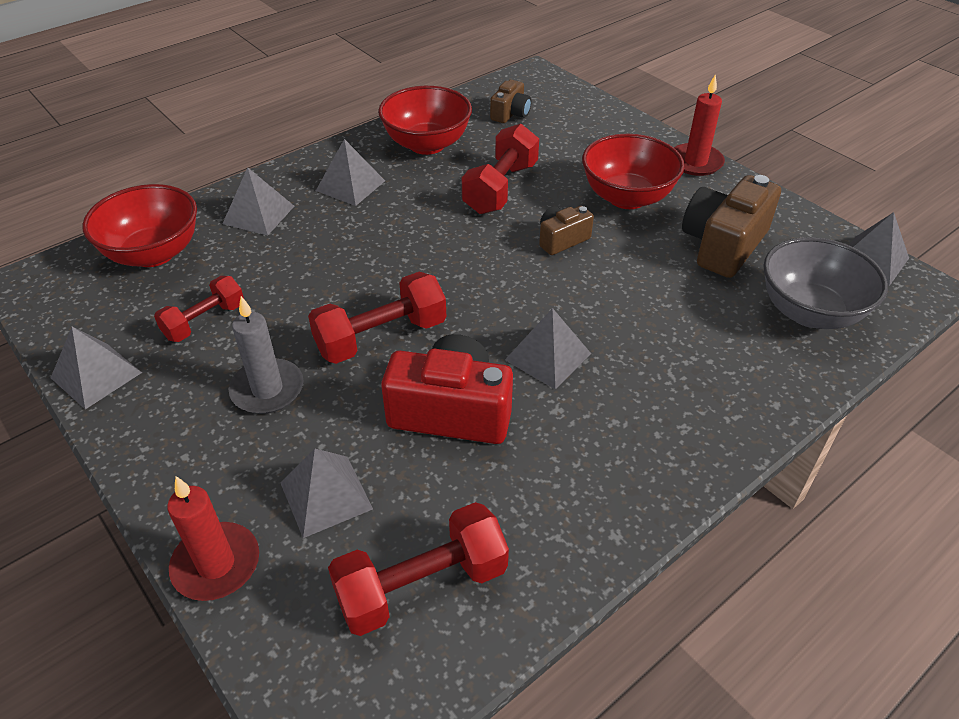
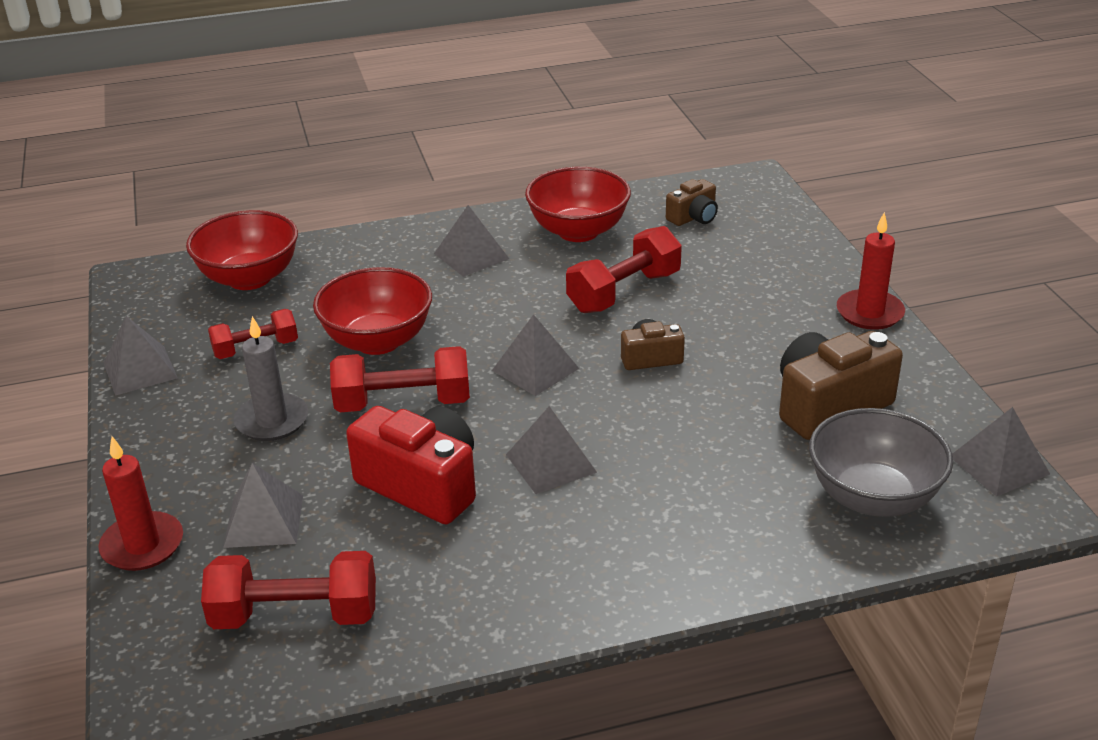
camera: 25 degrees right, 10 degrees down
grey pyramid [223,167,294,235] -> grey pyramid moved to [492,314,580,396]
red bowl [582,134,685,209] -> red bowl moved to [313,267,432,355]

